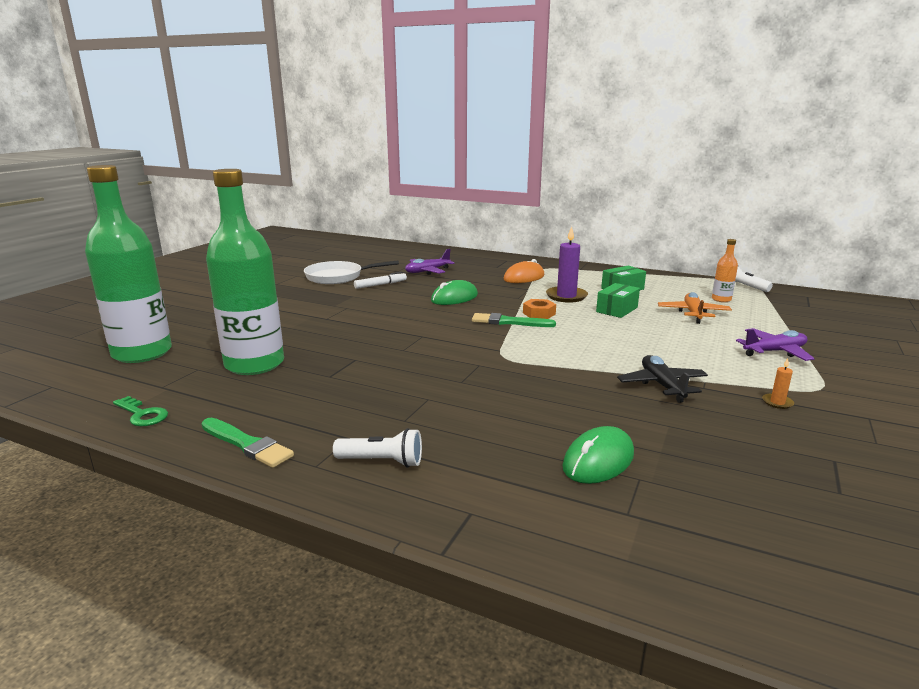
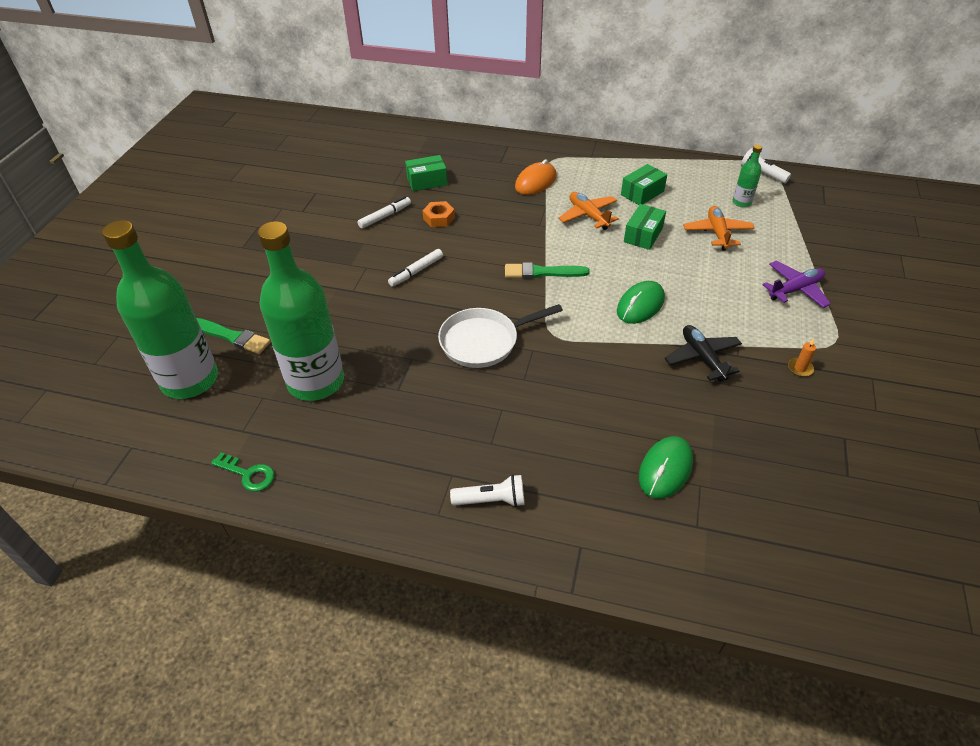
camera: 10 degrees left, 25 degrees up
green brush [201,418,294,468] -> green brush moved to [196,318,271,354]
white pan [304,260,399,284] -> white pan moved to [438,304,563,368]
purple plane [405,249,455,275] -> green box [405,155,447,191]
green mouse [431,280,478,305] -> green mouse moved to [617,281,665,324]
orange nut [523,299,556,319] -> orange nut moved to [423,201,455,227]
purple candle [546,226,588,303] -> orange plane [559,192,619,230]
orange bottle [712,239,738,302] -> green bottle [733,145,762,207]
none -> white marker [388,249,443,286]

